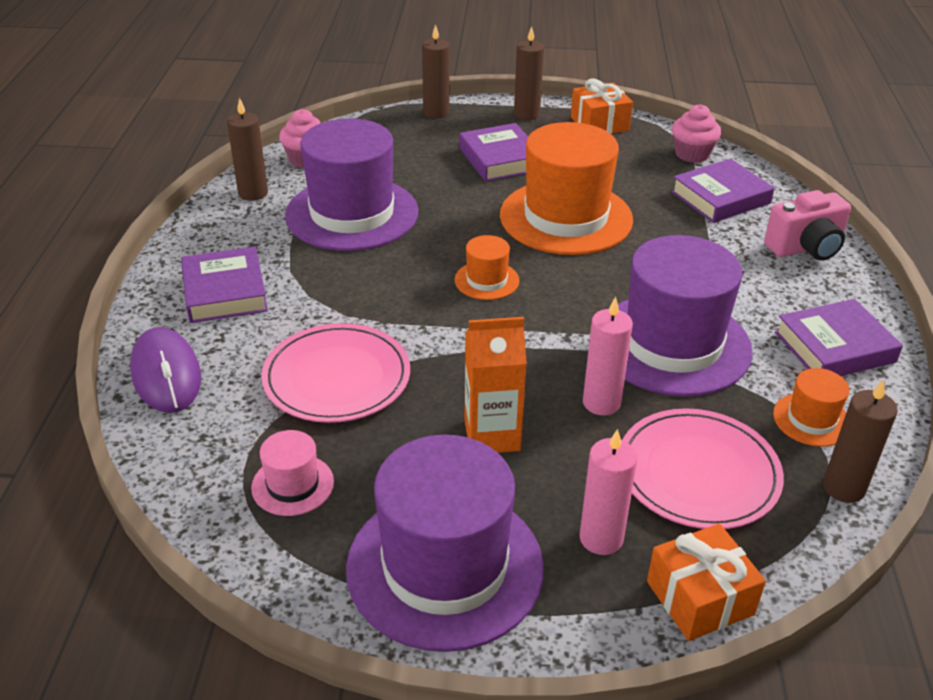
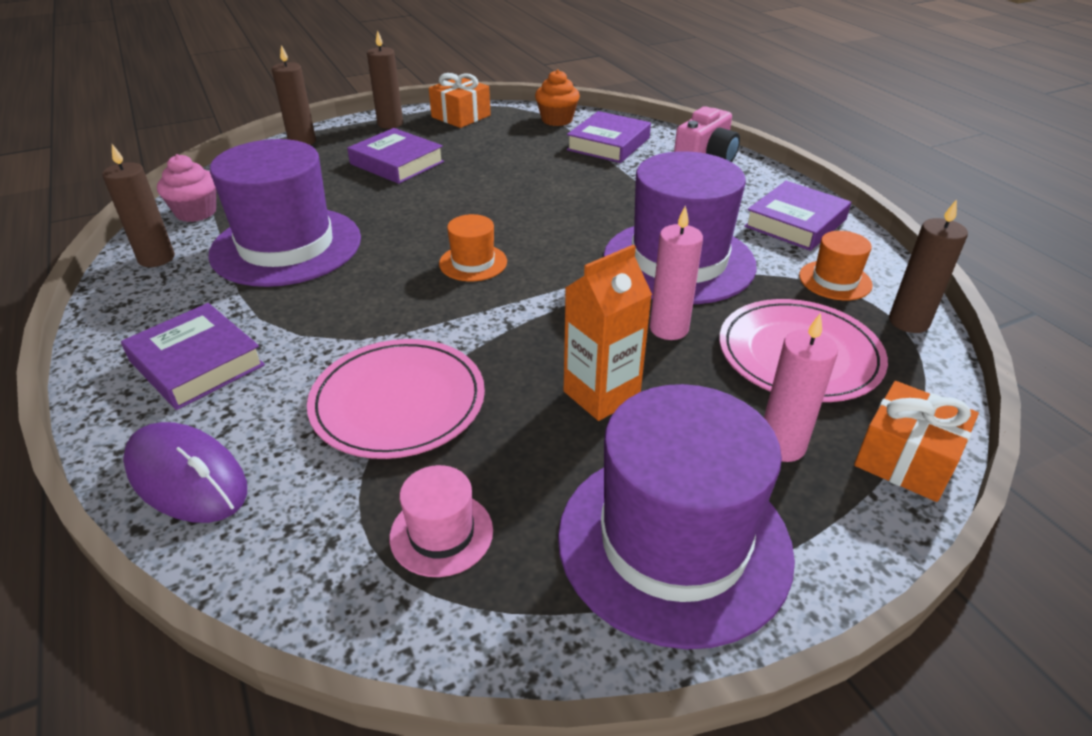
camera: 30 degrees left, 0 degrees up
orange hat [500,122,633,255] -> none
pink cupcake [672,104,721,163] -> orange cupcake [535,70,580,126]

